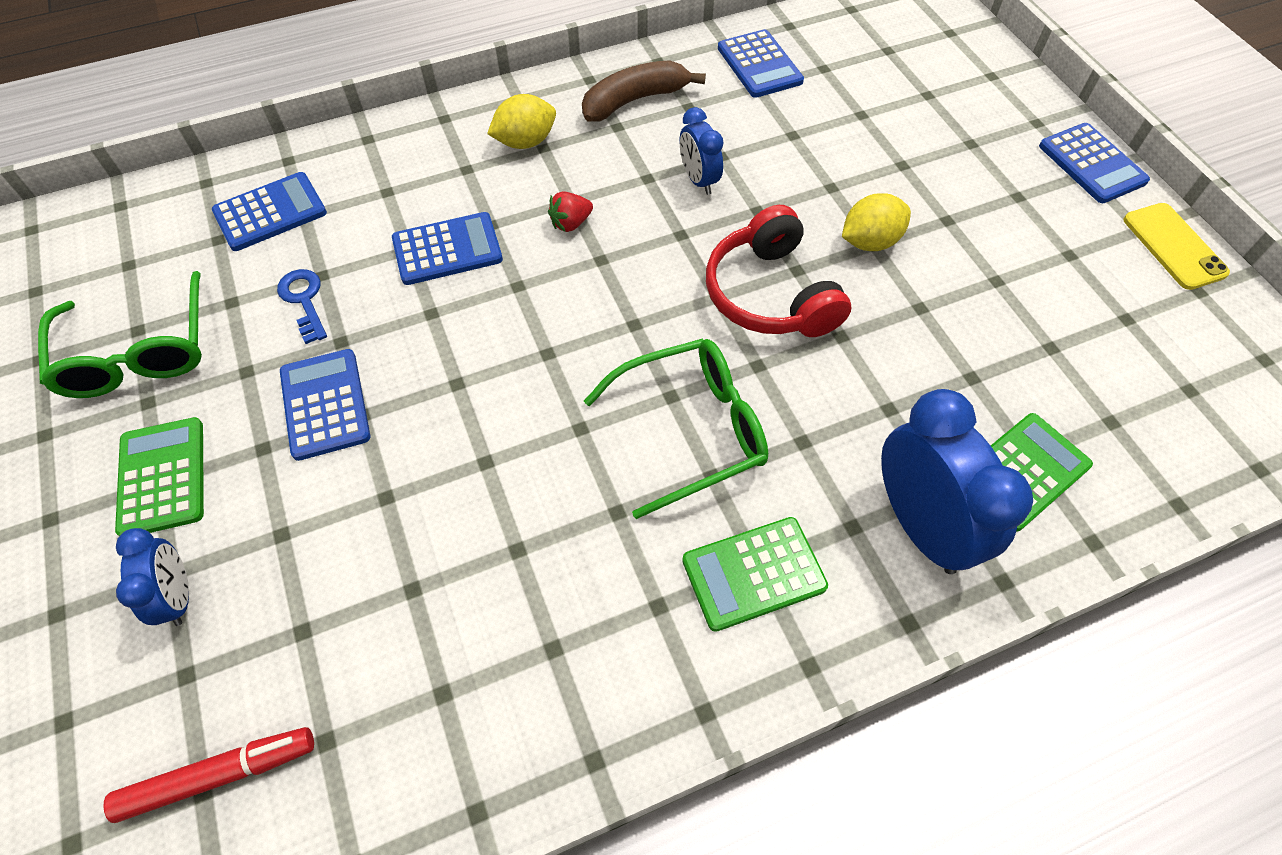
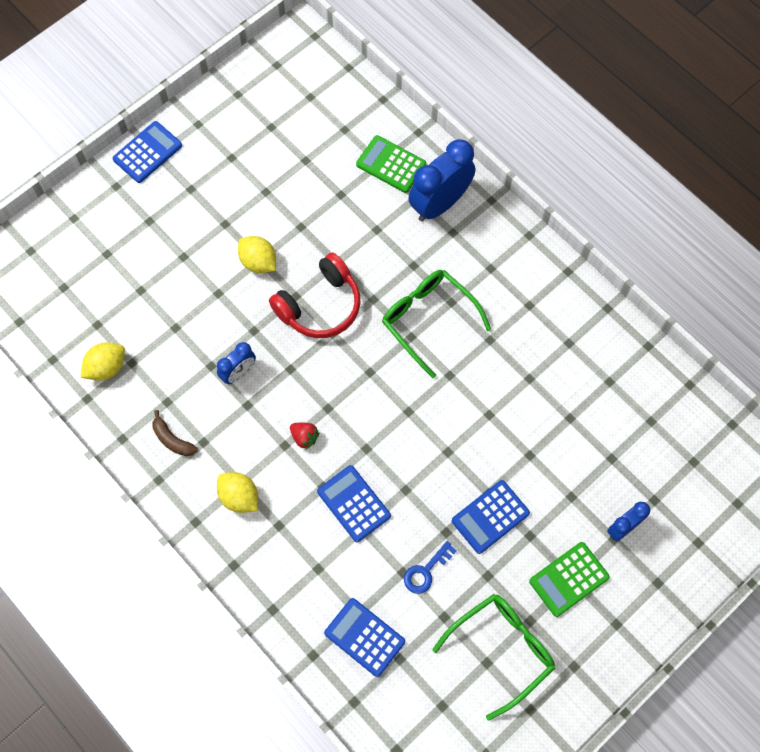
camera: 110 degrees left, 10 degrees up
red marker [103,727,314,823] -> none
brown banana [582,60,706,122] -> brown banana [152,410,198,456], size x0.62
green calculator [682,517,828,632] -> none
blue calculator [718,29,804,98] -> yellow lemon [81,342,125,381]
yellow phone [1124,203,1230,290] -> none

